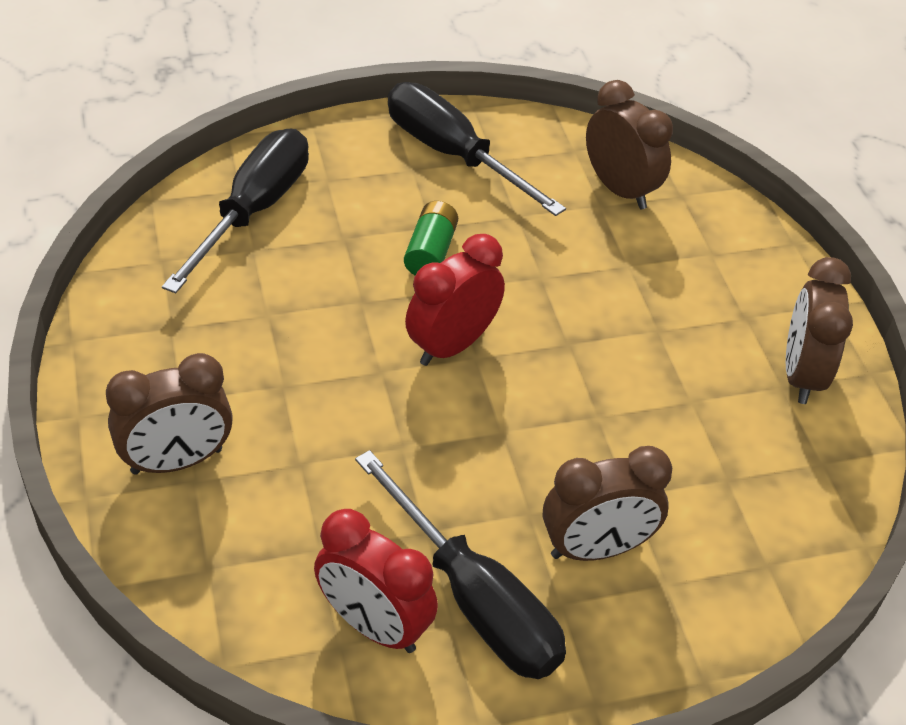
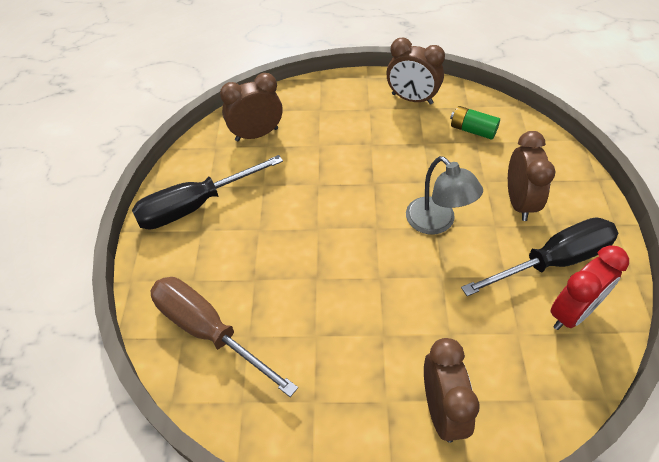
camera: 70 degrees left, 5 degrees up
black screwdriver [162,129,309,293] -> brown screwdriver [150,277,298,397]
green battery [404,201,458,275] -> green battery moved to [450,106,500,140]
red clock [405,234,505,366] -> none
none -> grey lamp [406,156,483,235]

